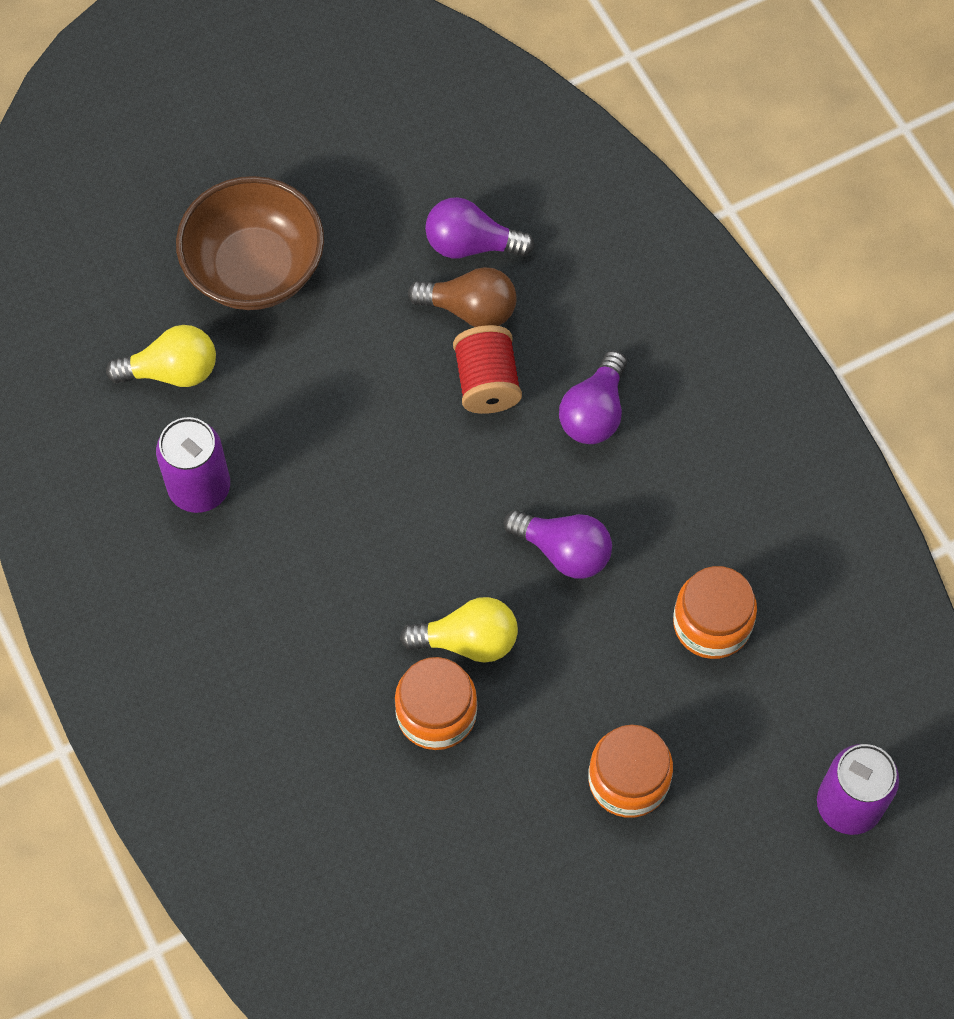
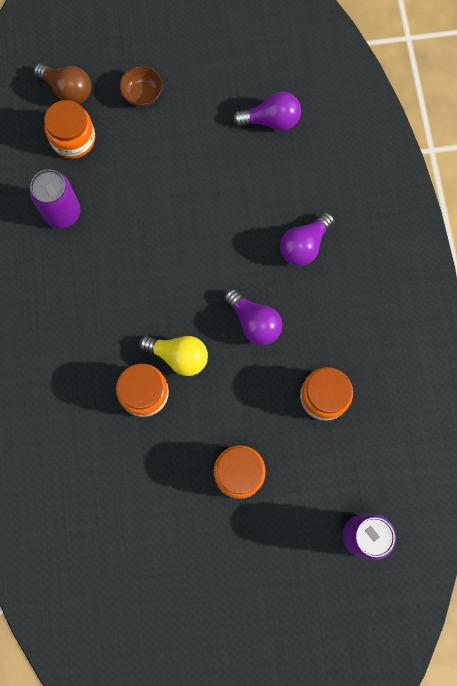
camera: 20 degrees right, 10 degrees up
yellow light bulb [106,325,216,387] -> orange jar [44,100,95,159]
brown bowl [176,176,324,310] -> brown bowl [119,66,163,107], size x0.48
brown light bulb [408,267,517,327] -> brown light bulb moved to [34,63,91,104]
purple light bulb [425,197,534,258] -> purple light bulb turned 150 degrees clockwise [233,92,301,131]
red spool [453,325,522,414] -> none

